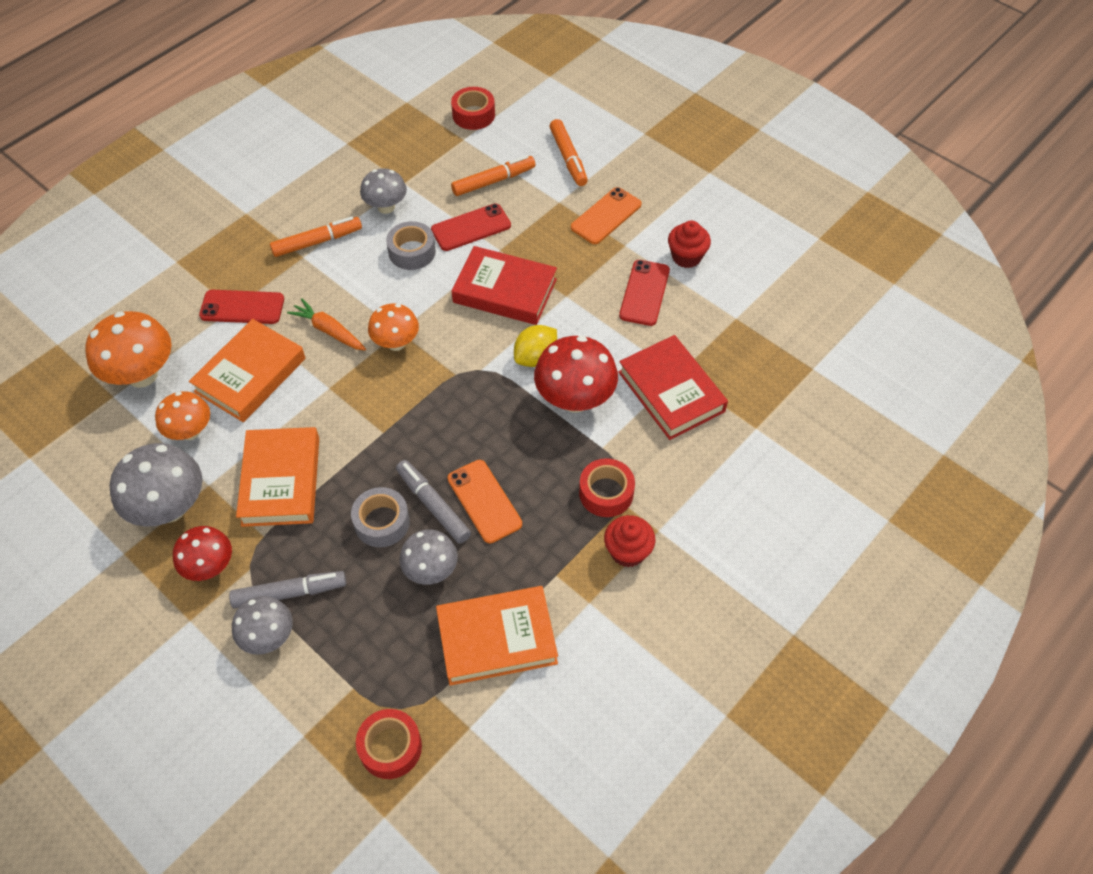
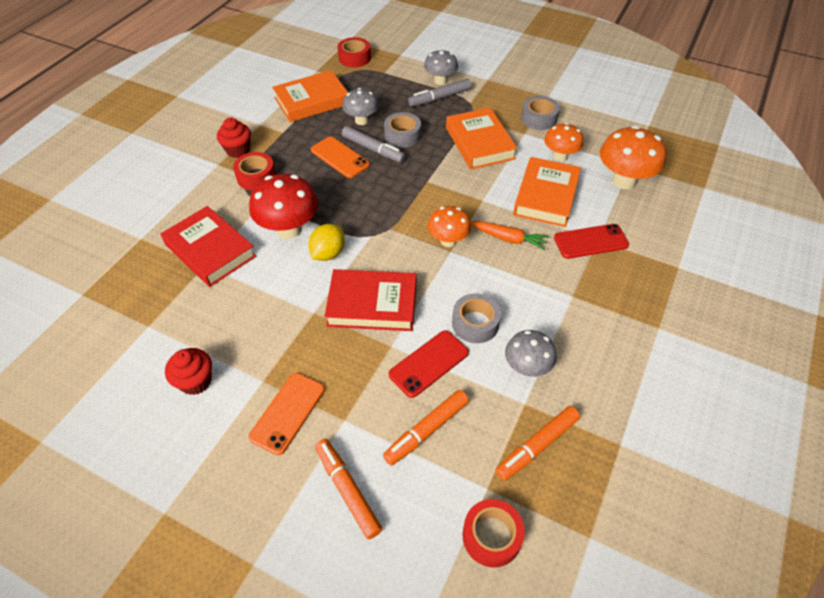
camera: 165 degrees right, 5 degrees down
grey mushroom [110,443,202,527] -> grey tape [521,96,560,130]
red mushroom [173,526,232,581] -> none
orange marker [270,216,362,257] -> orange marker moved to [495,406,580,481]
red phone [619,260,670,326] -> none

